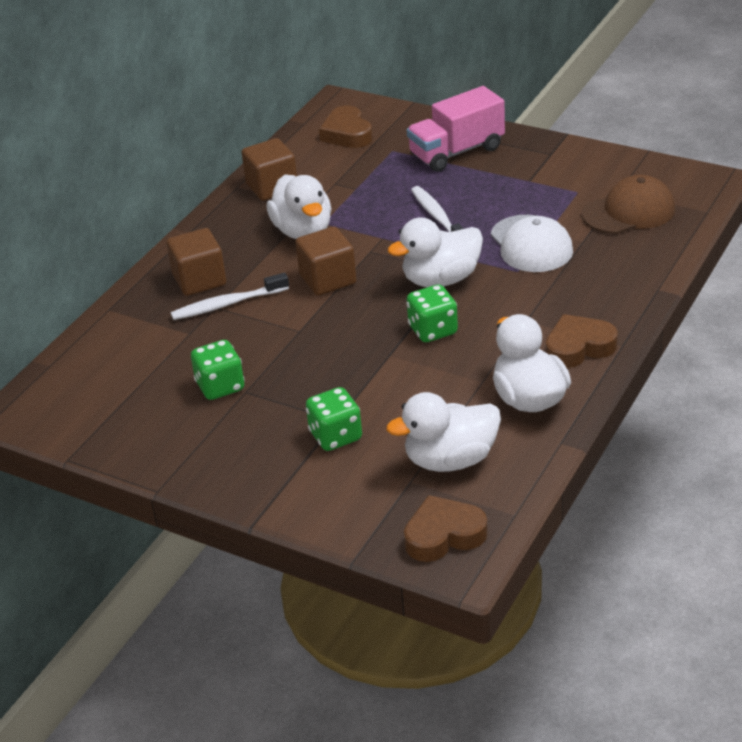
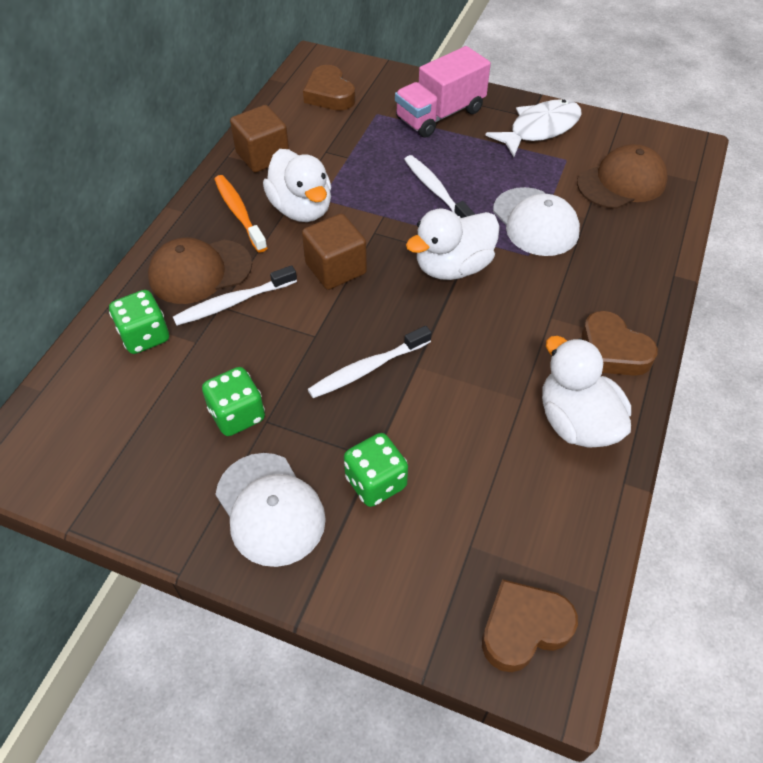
camera: 10 degrees left, 15 degrees up
brown cube [167,228,226,296] -> brown cap [148,237,252,304]
white duck [386,392,501,472] -> none
green dice [406,285,458,342] -> green dice moved to [109,290,169,354]
brown heart [546,314,618,368] -> brown heart turned 105 degrees counterclockwise [582,311,658,376]
none -> orange toothbrush [214,175,267,252]
none -> white cap [215,453,326,567]
none -> white toothbrush [308,326,432,398]
none -> white fish [485,99,582,157]

